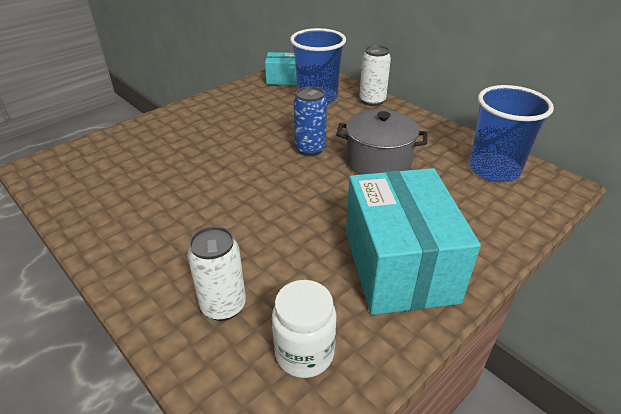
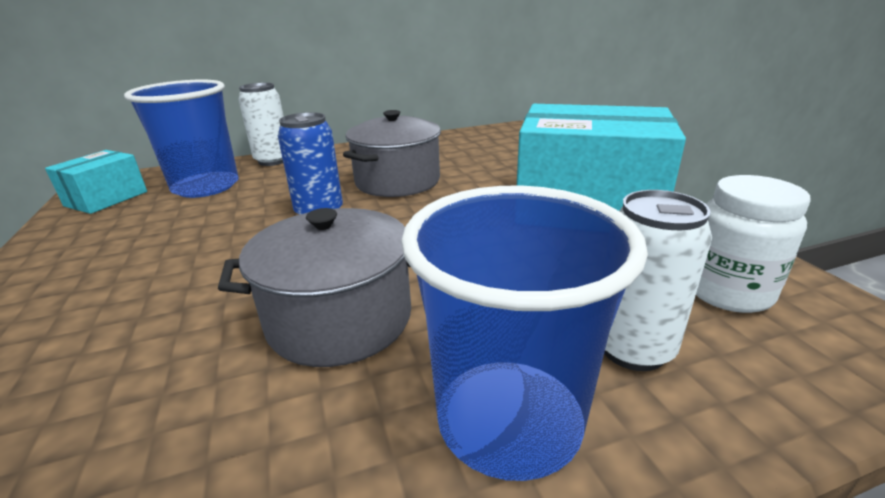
camera: 65 degrees left, 10 degrees down
blue cup [469,85,554,182] -> blue cup moved to [401,186,648,481]
none -> grey pot [218,208,411,367]

